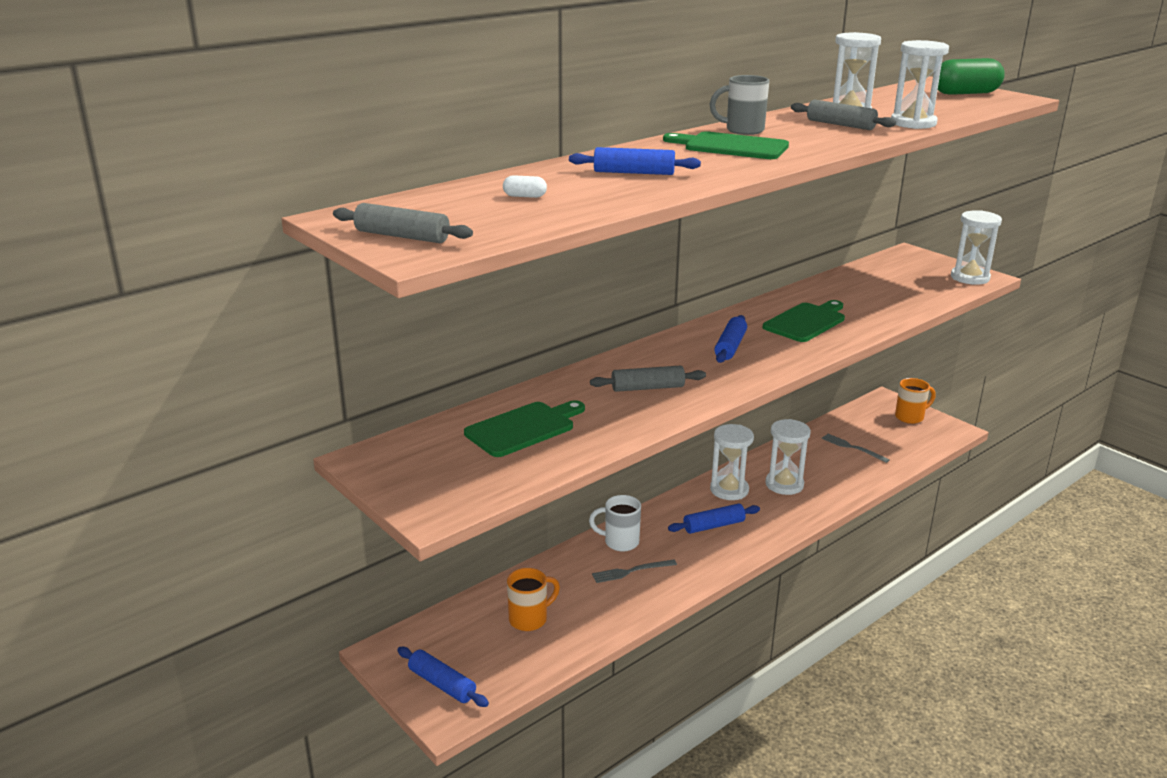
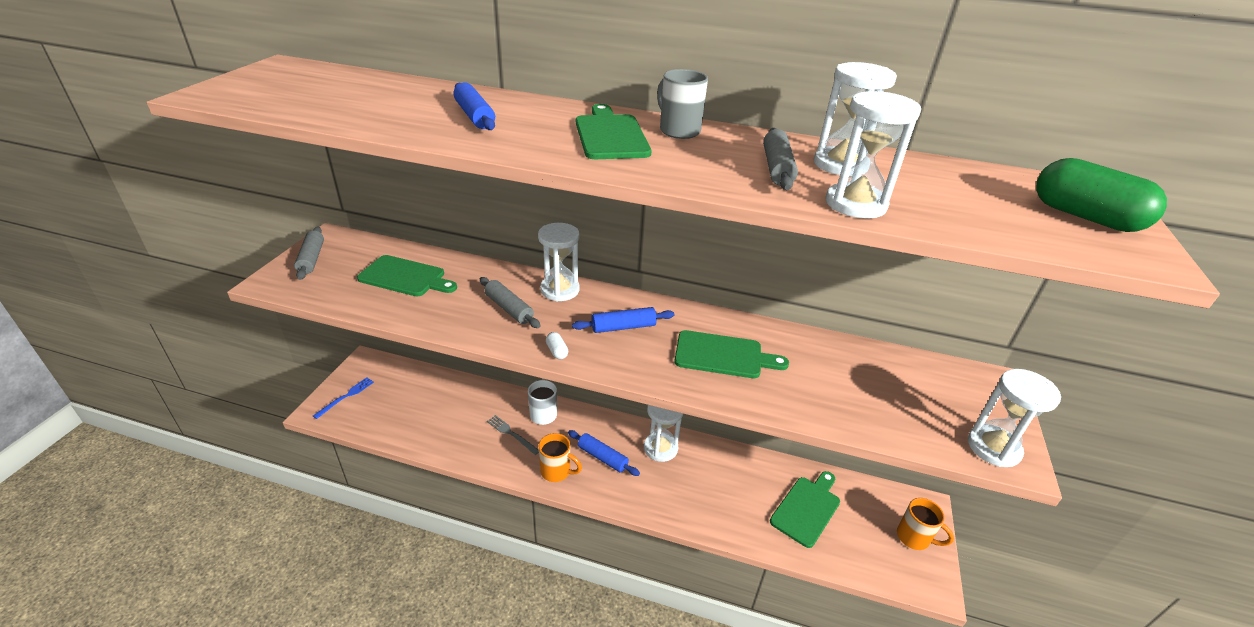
camera: 55 degrees right, 10 degrees up
grey rolling pin [333,203,473,243] -> grey rolling pin moved to [294,227,324,280]
blue rolling pin [397,647,489,707] -> blue fork [313,378,374,419]
white capsule [503,175,547,198] -> white capsule moved to [546,332,568,359]
orange mug [507,568,560,631] -> orange mug moved to [539,433,582,482]
white hourglass [765,419,811,495] -> white hourglass moved to [538,223,580,301]
grey fork [821,434,890,463] -> green cutting board [770,471,840,548]

